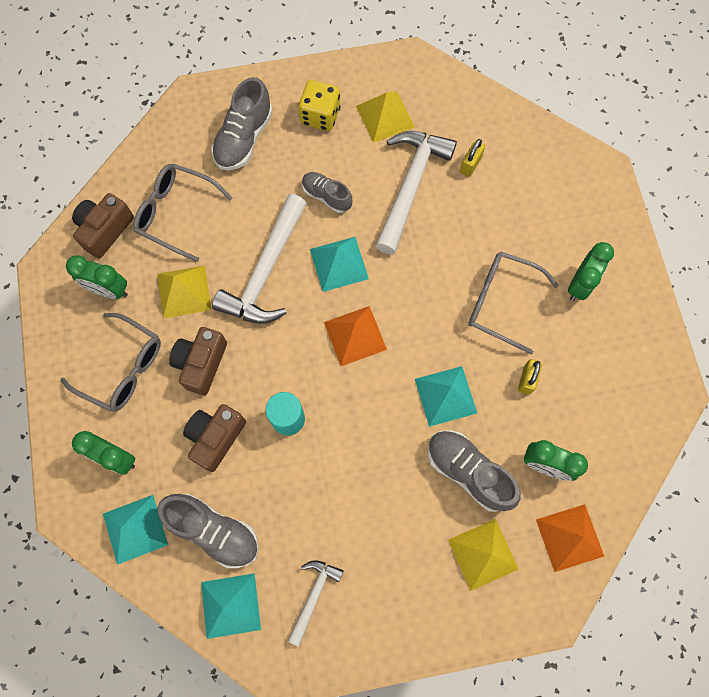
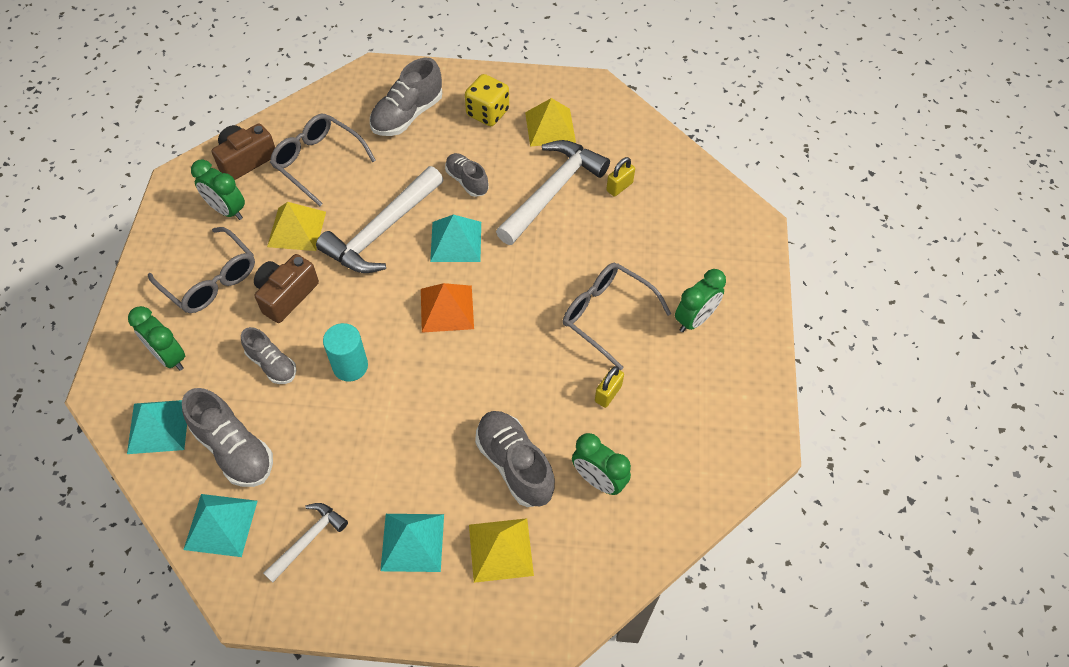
camera: 15 degrees right, 15 degrees down
brown camera [183,404,246,472] -> grey shoe [241,327,296,384]
turquoise pyramid [415,366,477,427] -> turquoise pyramid moved to [380,514,444,572]
orange pyramid [536,504,604,572] -> none

